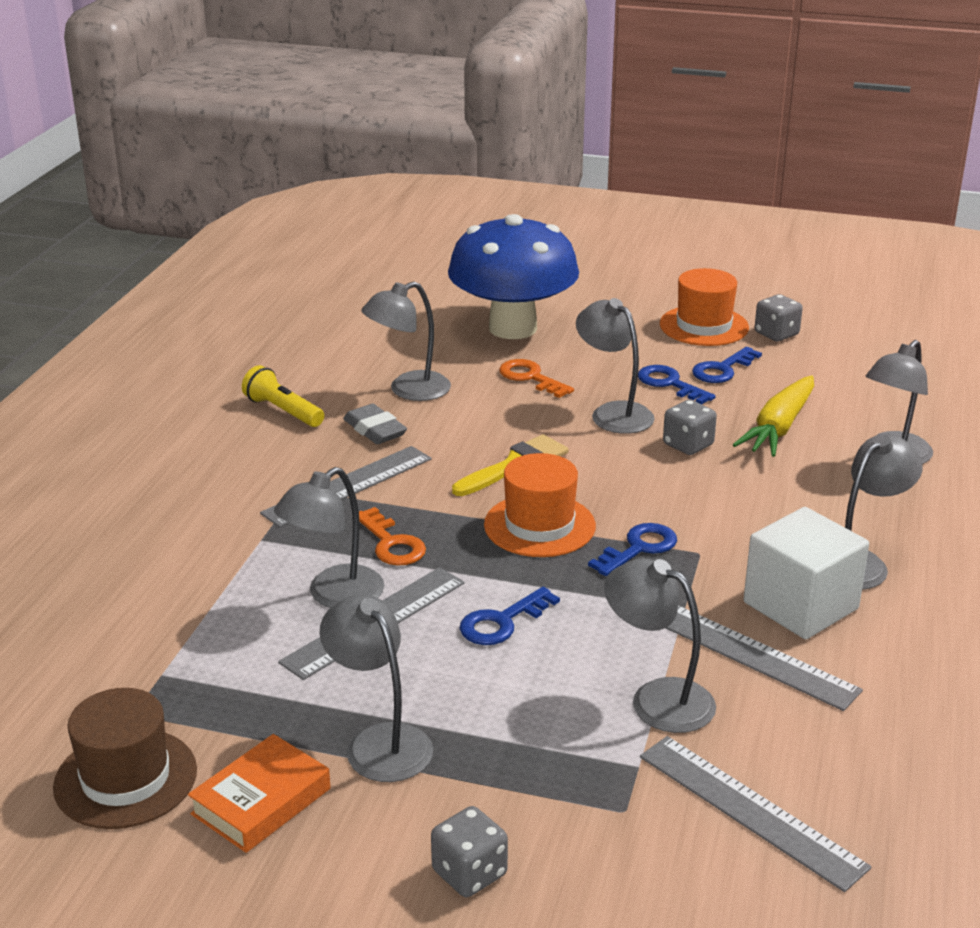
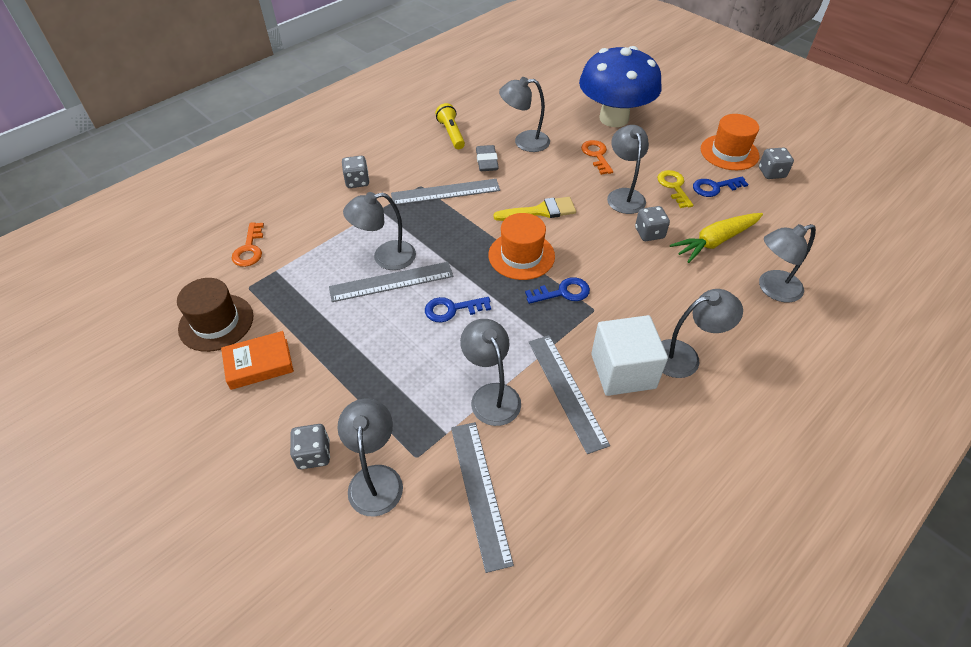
camera: 30 degrees right, 20 degrees up
grey lamp [319,594,433,782] -> grey lamp moved to [338,398,403,516]
orange key [359,507,426,566] -> orange key moved to [232,222,264,267]
blue key [638,365,716,404] -> yellow key [657,170,693,208]
none -> grey dice [342,156,369,188]

